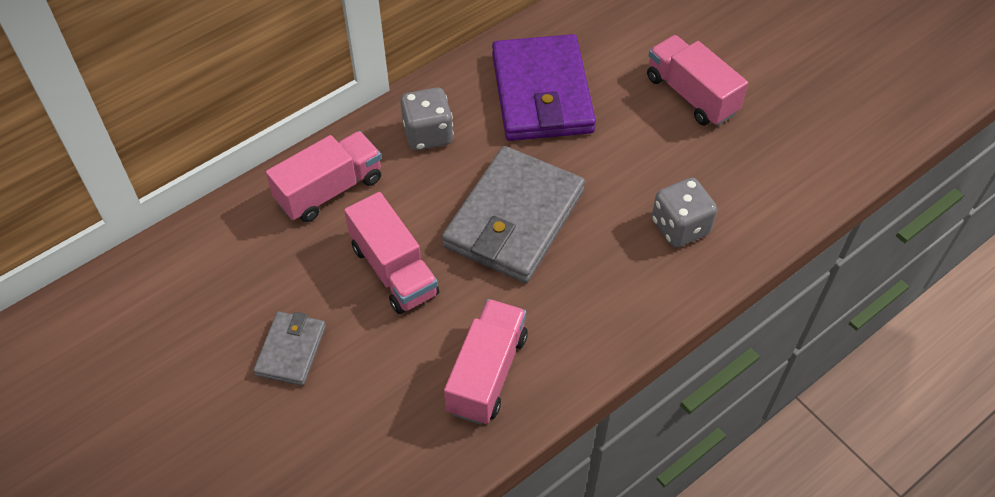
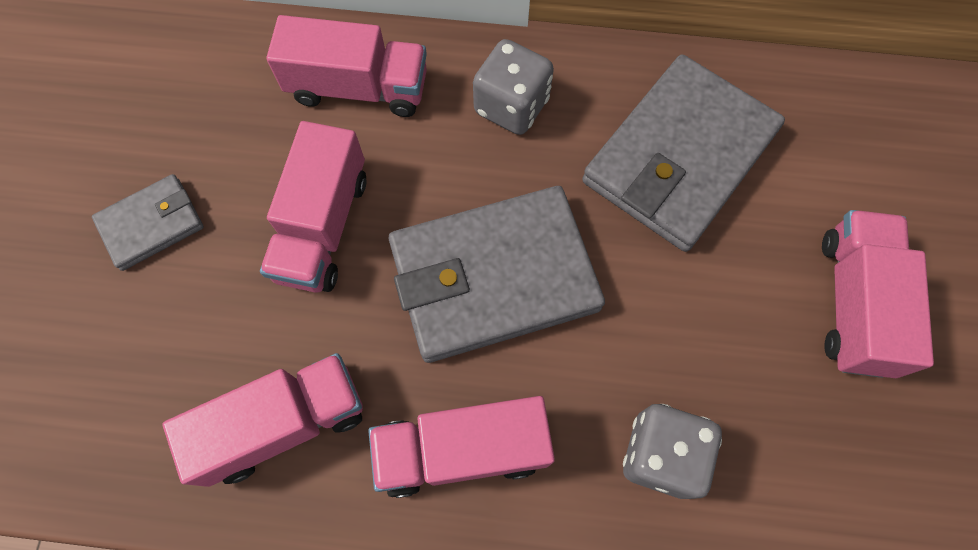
camera: 45 degrees right, 15 degrees up
purple wallet [492,34,596,141] -> grey wallet [582,55,785,252]
none -> pink truck [368,396,555,498]

